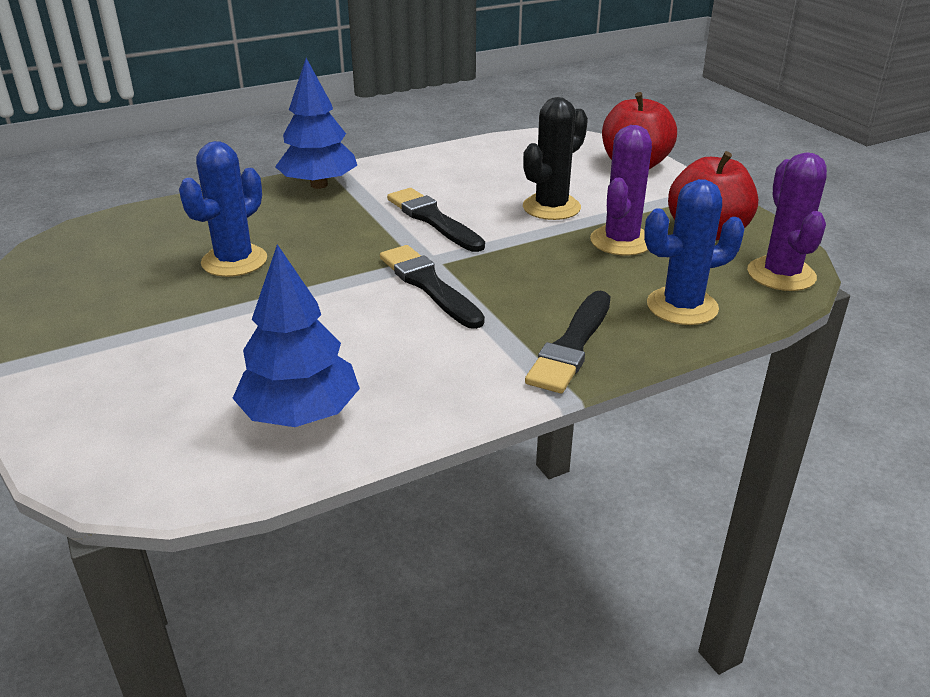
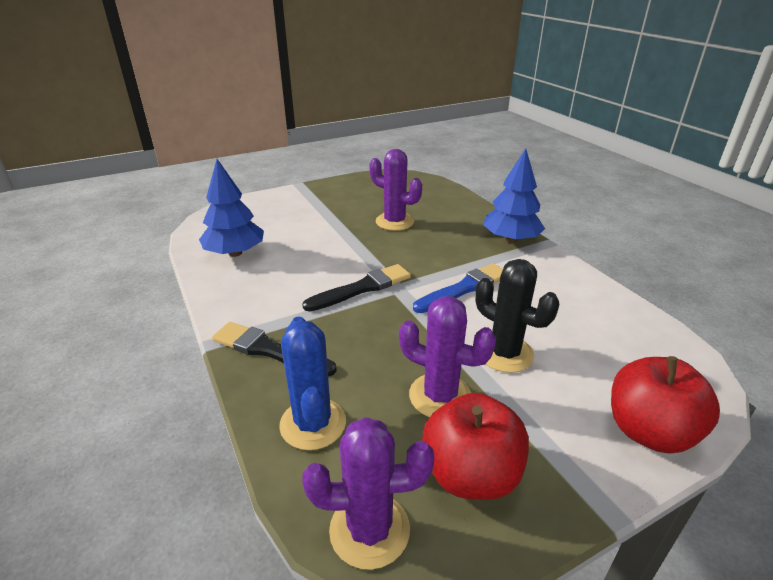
camera: 90 degrees right, 0 degrees up
blue cactus [179,141,267,277] -> purple cactus [370,149,422,231]
black brush [387,188,485,252] -> blue brush [413,263,503,313]

